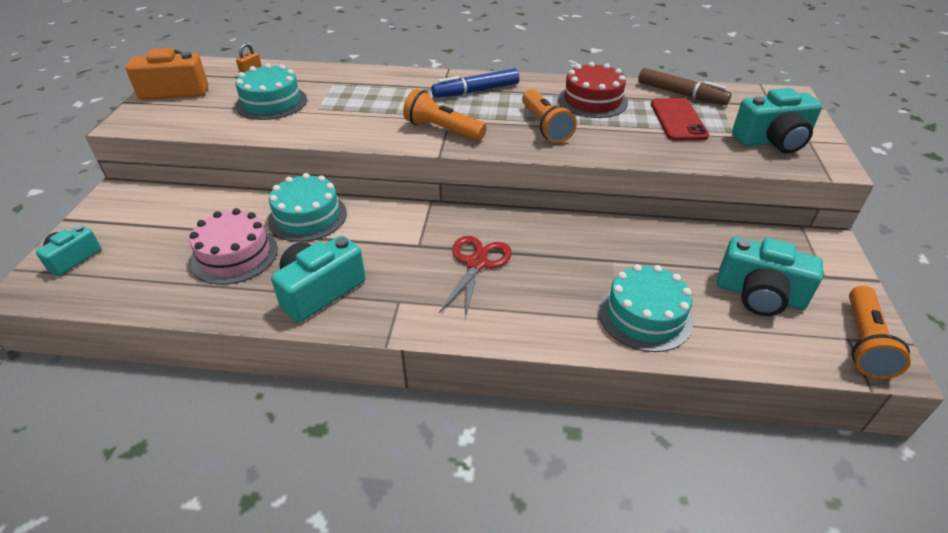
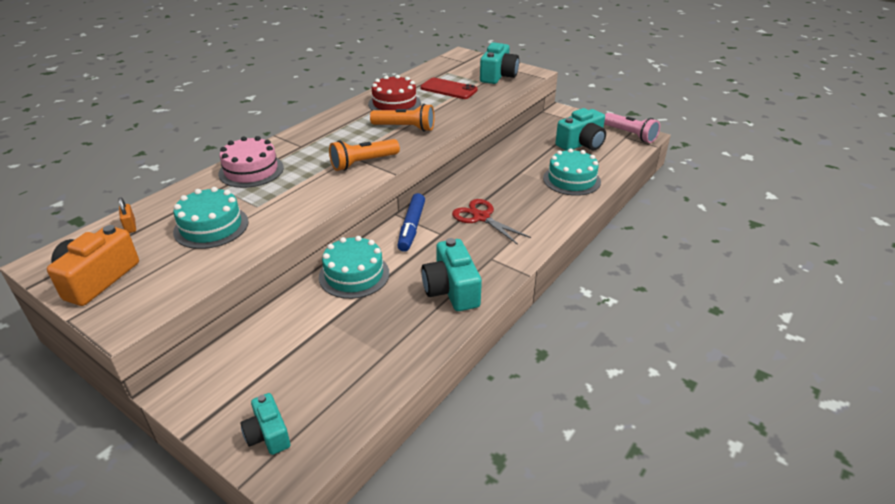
camera: 60 degrees left, 5 degrees down
pink cake [190,208,278,285] -> pink cake moved to [218,136,284,188]
blue marker [431,68,519,98] -> blue marker moved to [397,193,425,252]
brown marker [638,68,732,105] -> none
orange flashlight [849,286,911,379] -> pink flashlight [604,113,660,143]

